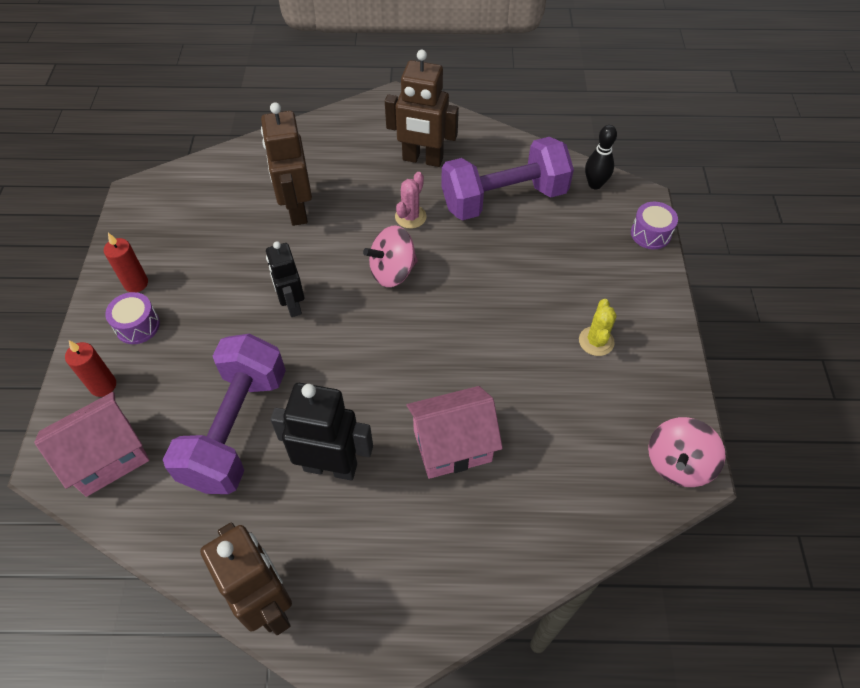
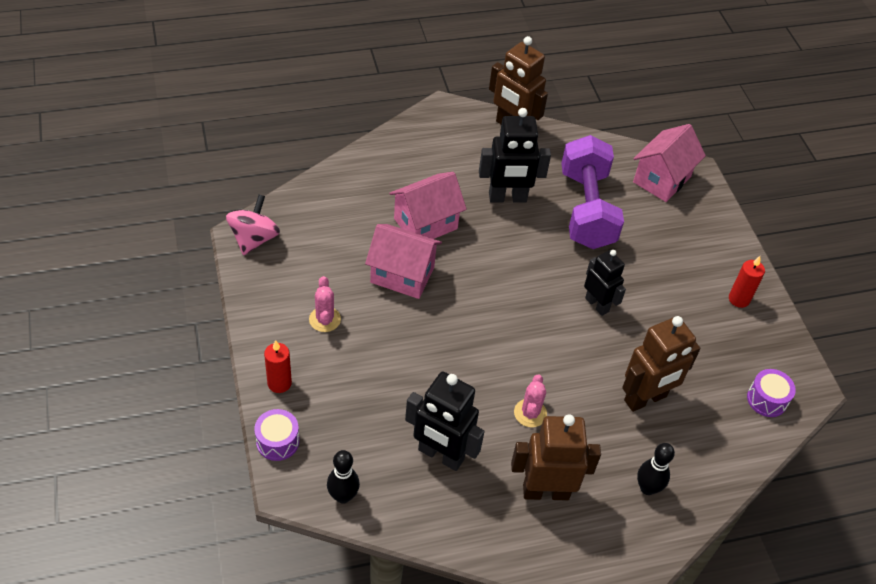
camera: 160 degrees right, 5 degrees down
red candle [65,340,116,397] -> red candle moved to [264,340,292,393]
purple drum [105,292,160,344] -> purple drum moved to [747,369,796,417]
brown robot [261,102,312,226] -> brown robot turned 90 degrees clockwise [622,316,700,412]
pink spinning top [363,226,418,287] -> none
purple dumbbell [441,137,574,220] -> black robot [405,372,485,471]
yellow cactus [579,299,617,356] -> pink cactus [309,276,341,332]
none -> pink house [365,224,442,299]
none -> black bowling pin [637,443,675,495]

